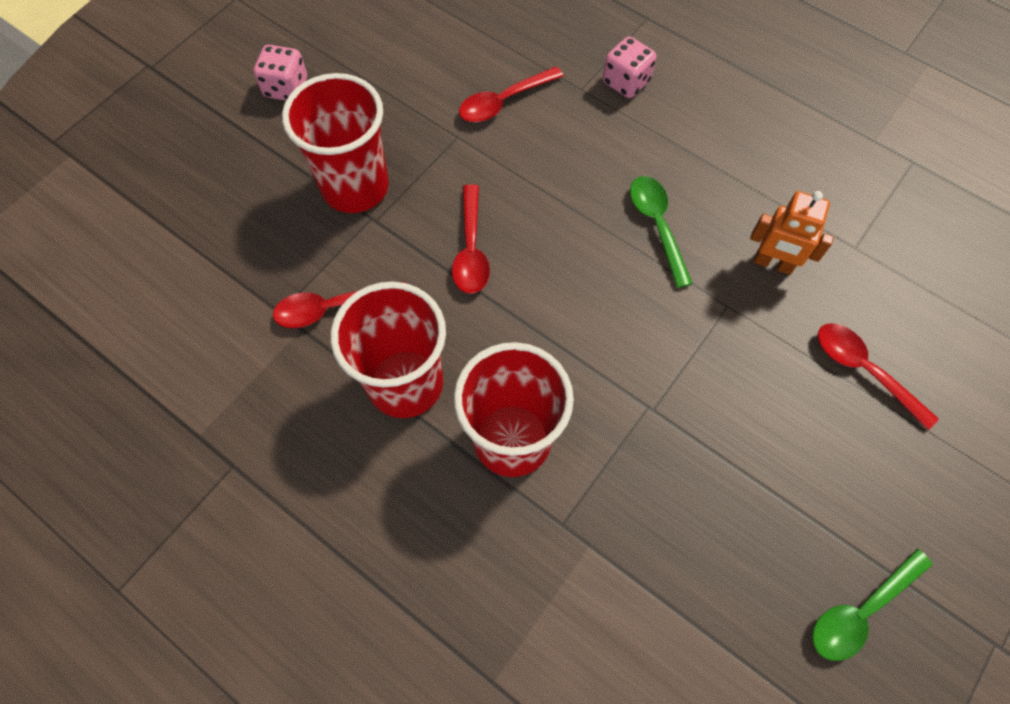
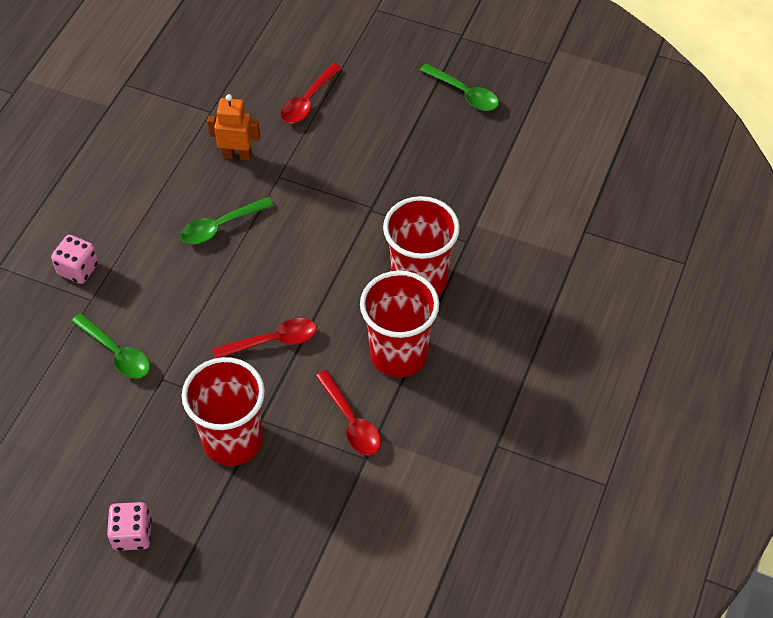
camera: 105 degrees left, 10 degrees down
red spoon [459,66,564,122] -> green spoon [71,313,150,379]
orange robot [750,191,834,275] -> orange robot turned 90 degrees counterclockwise [207,94,260,161]

